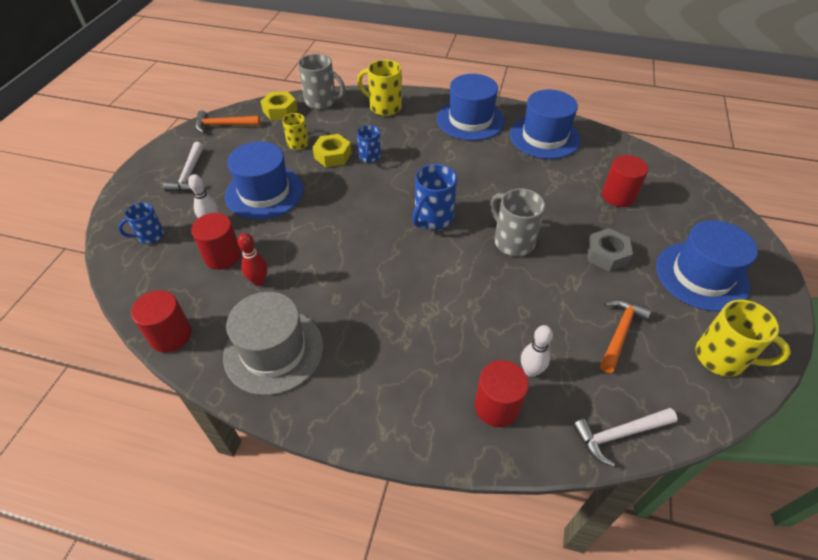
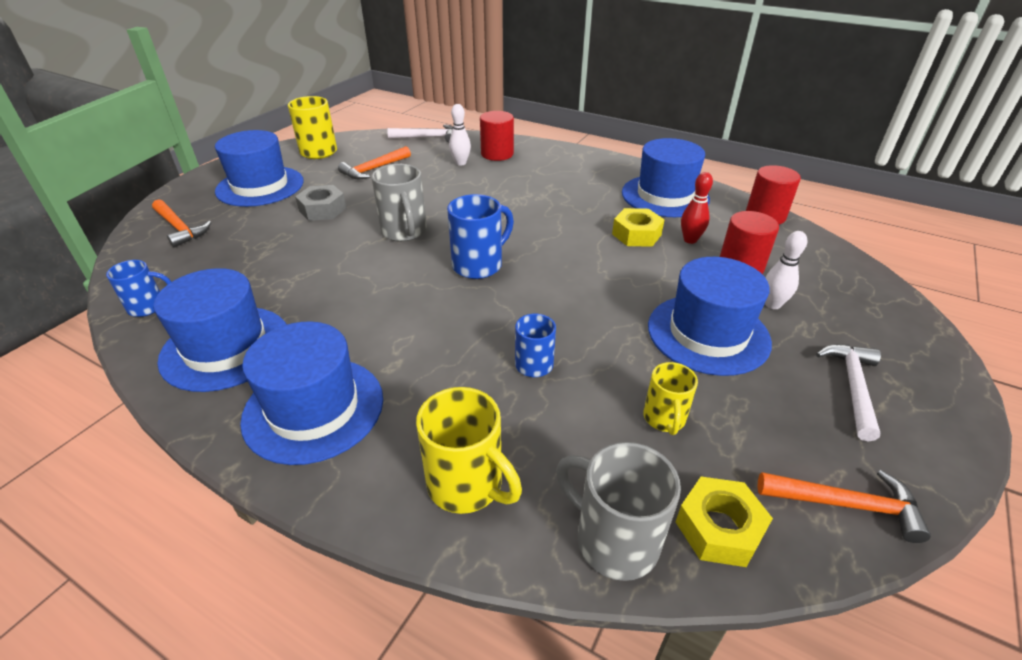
camera: 165 degrees left, 10 degrees down
blue mug [118,202,164,244] -> blue mug moved to [106,260,171,317]
grey hat [223,292,324,395] -> blue hat [622,138,710,217]
yellow nut [312,134,351,167] -> yellow nut moved to [612,208,665,247]
red cylinder [602,155,648,207] -> none
none -> orange hammer [152,199,211,247]

